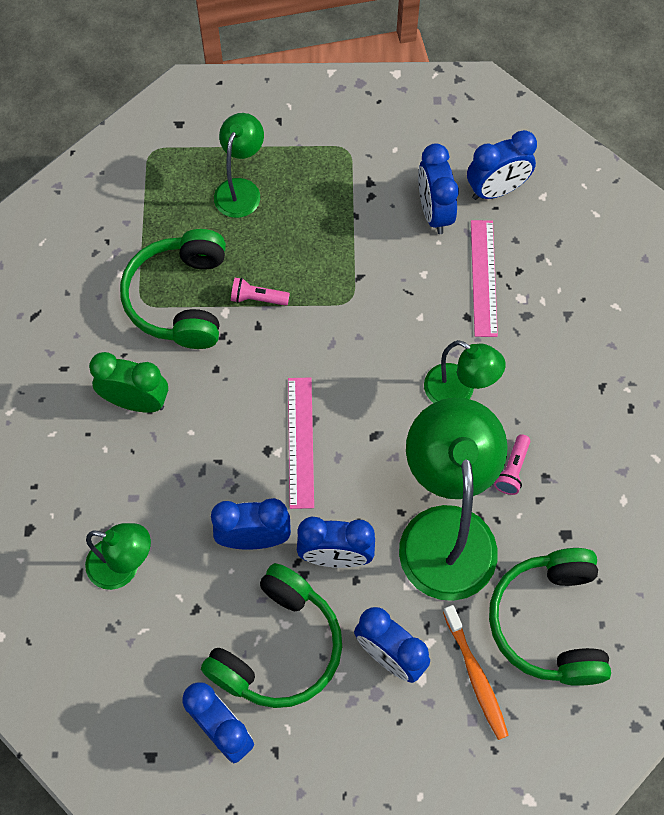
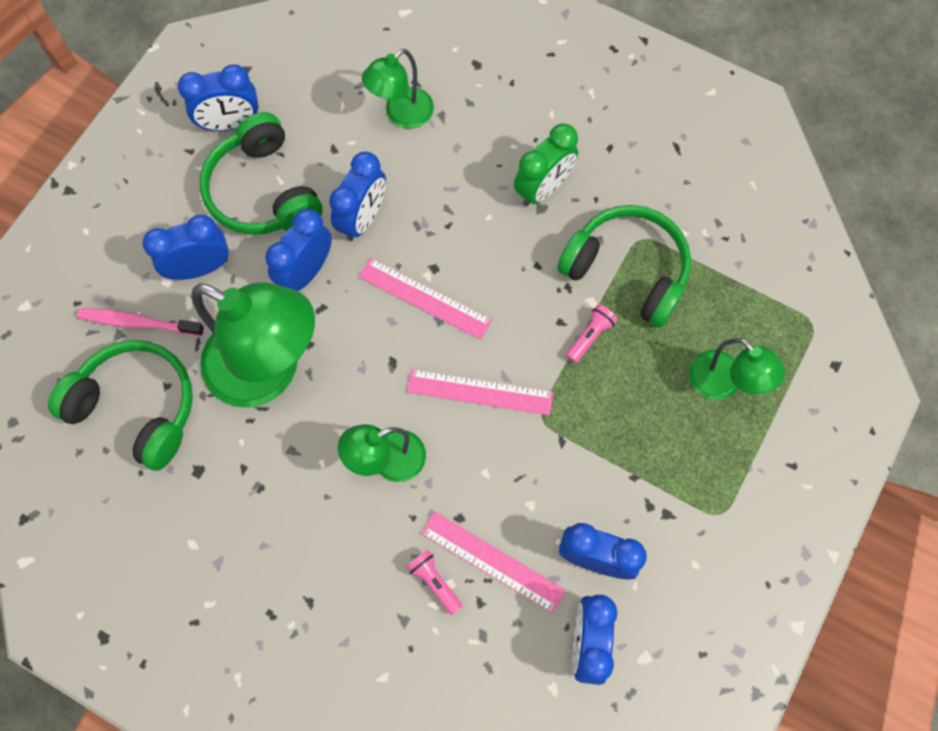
camera: 120 degrees right, 5 degrees up
orange toothbrush [443,605,509,740] -> pink toothbrush [77,308,204,336]
pink flashlight [494,434,530,495] -> pink flashlight moved to [406,549,462,615]
none -> pink ruler [407,369,553,415]

